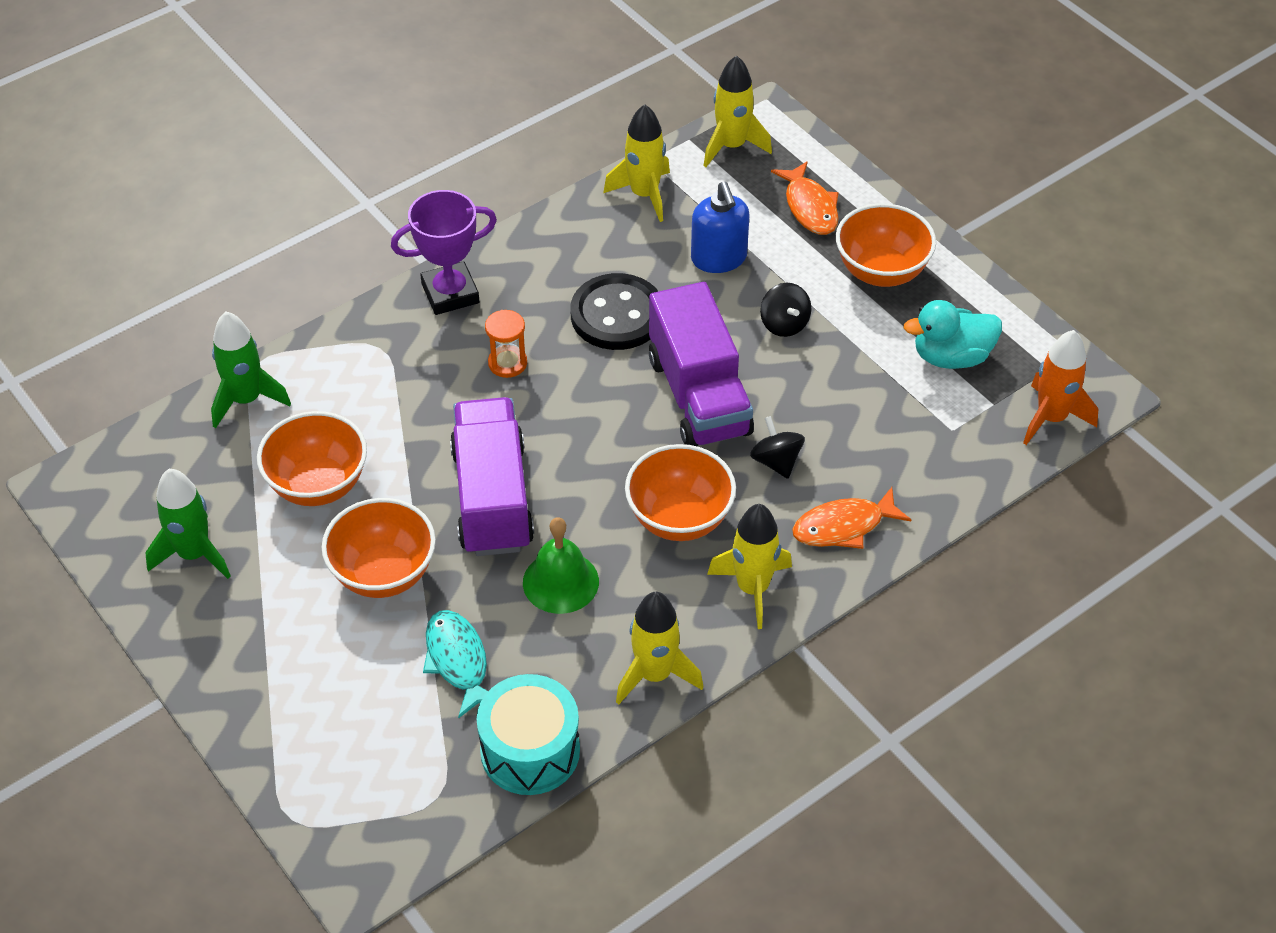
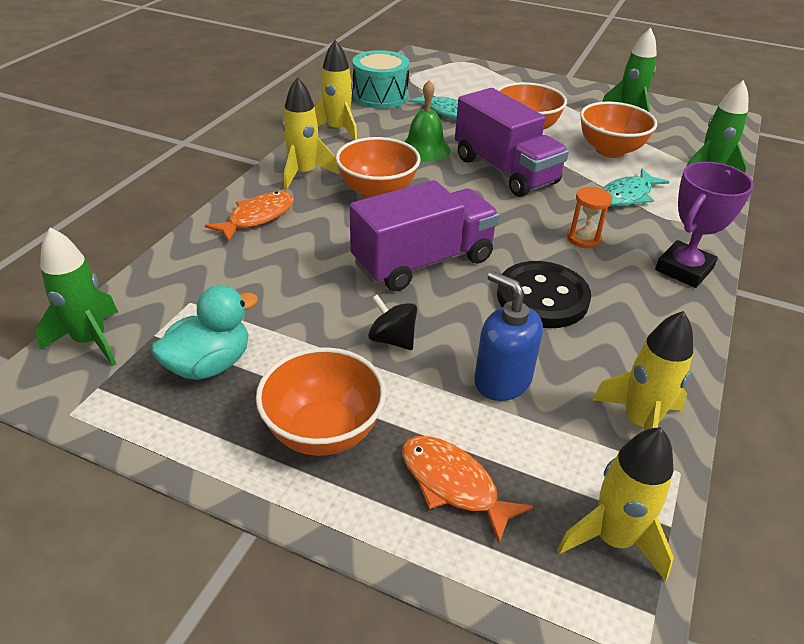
camera: 150 degrees right, 10 degrees down
purple truck [649,282,754,446] -> purple truck turned 105 degrees clockwise [350,180,500,291]
black spinning top [750,416,805,479] -> none
orange rocket [1023,330,1099,445] -> green rocket [35,227,118,366]
none -> turquoise fish [603,169,669,207]

